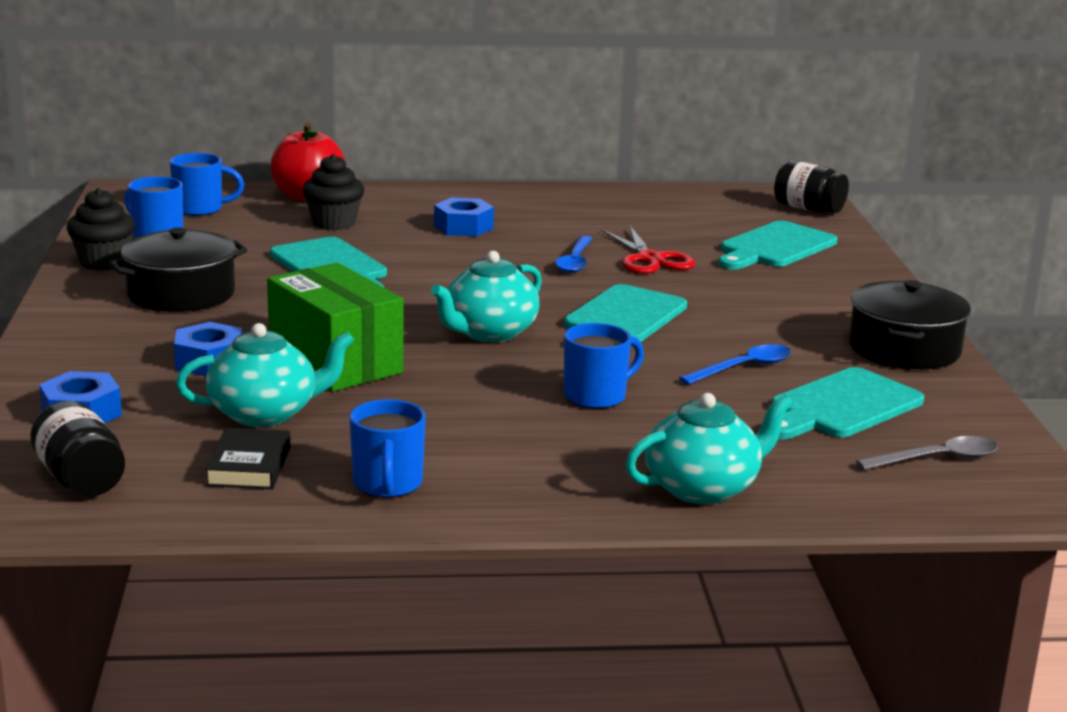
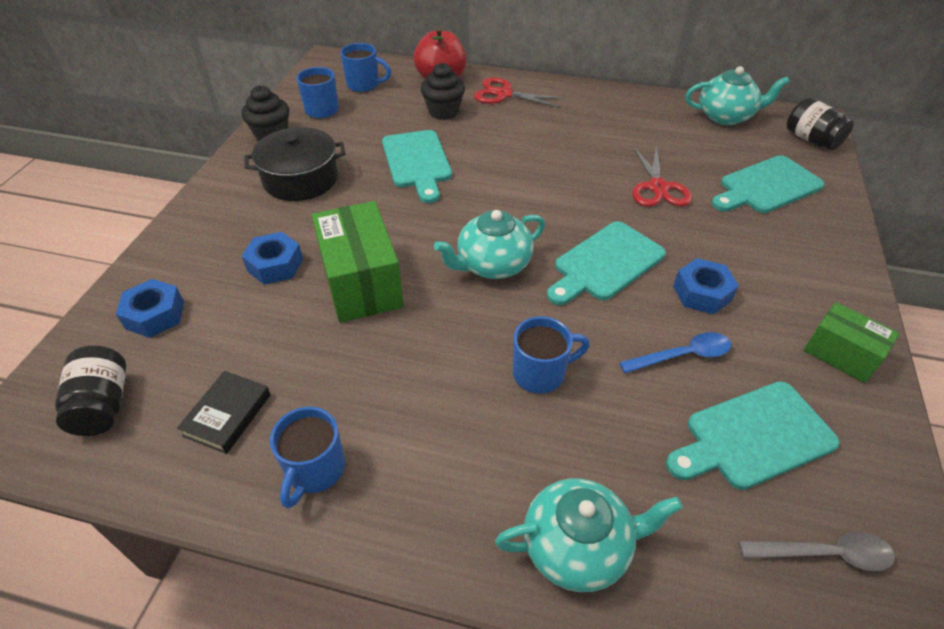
camera: 20 degrees right, 25 degrees up
turquoise teapot [176,323,354,427] -> turquoise teapot moved to [686,66,790,125]
blue nut [434,198,494,236] -> blue nut moved to [673,258,739,315]
blue spoon [555,236,593,273] -> none
black pot [849,280,971,369] -> green box [804,302,900,383]
none -> red scissors [474,77,565,108]

